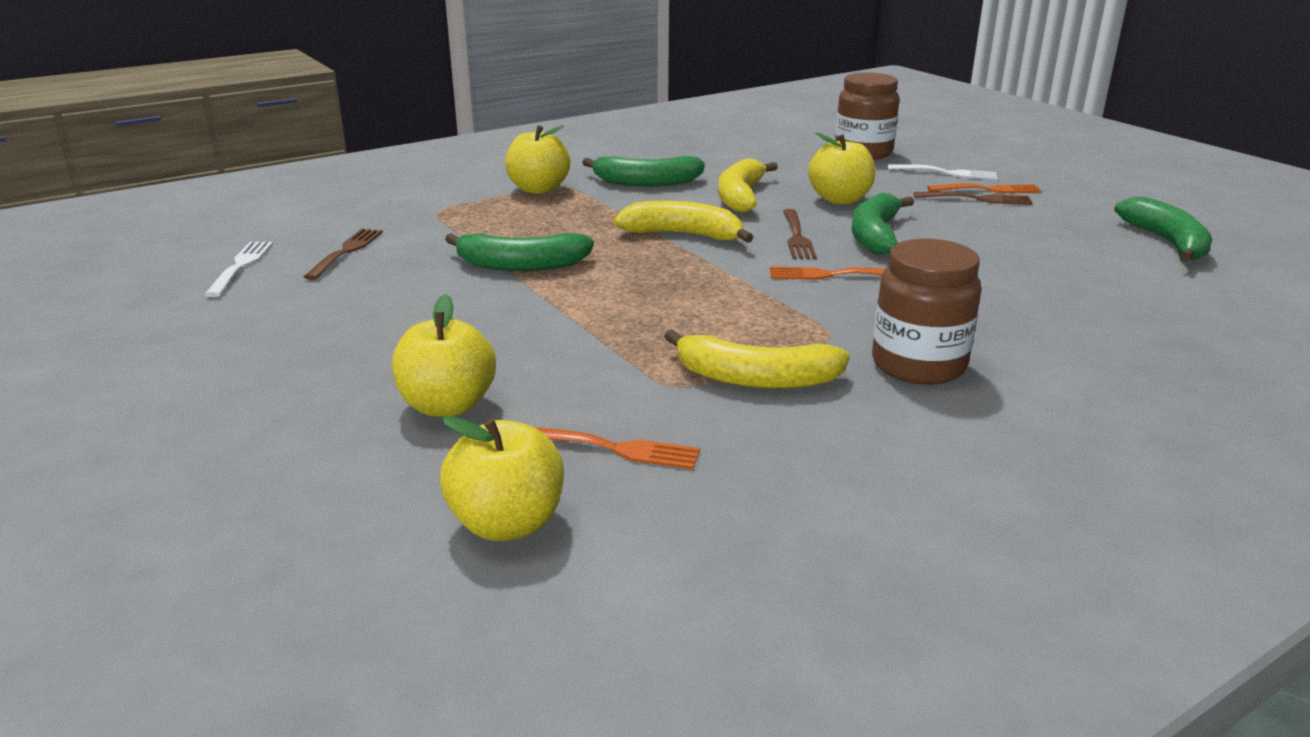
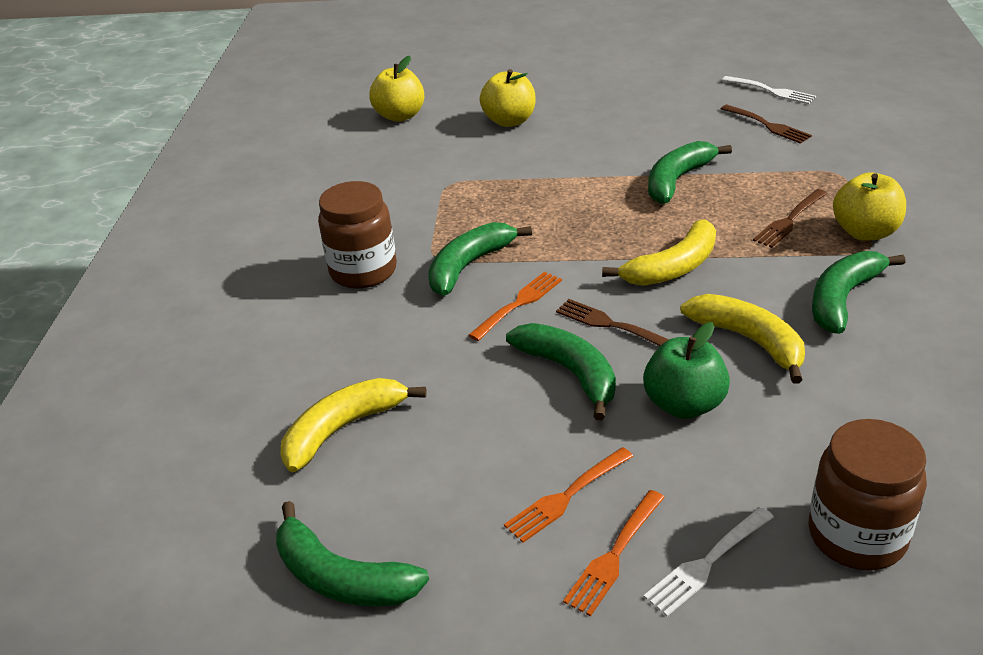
camera: 130 degrees right, 10 degrees up
orange fork [534,427,700,469] -> orange fork moved to [504,447,634,543]
yellow banana [664,329,850,389] -> yellow banana moved to [281,378,427,472]
yellow apple [808,133,875,205] -> green apple [643,322,730,419]
brown fork [914,191,1032,205] -> brown fork moved to [753,189,827,248]
none -> green banana [428,222,532,296]

